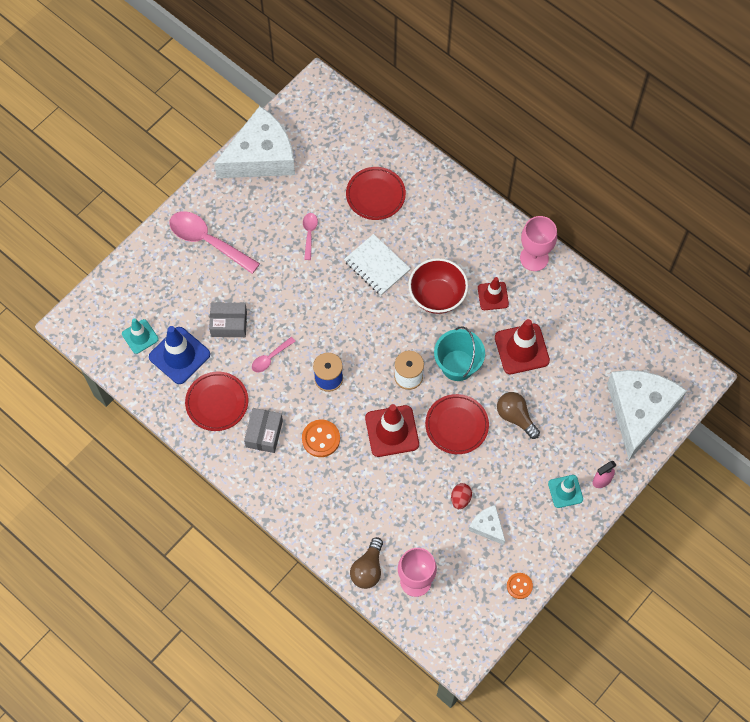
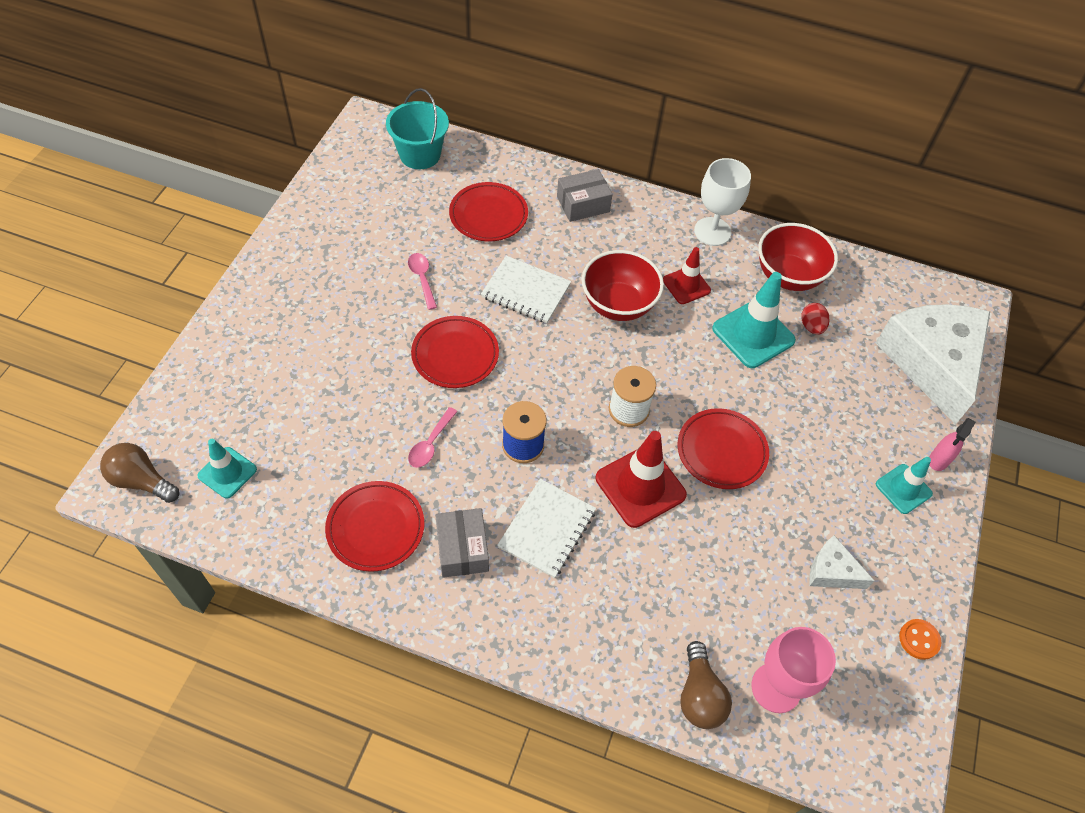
camera: 25 degrees left, 10 degrees down
blue traffic cone [149,326,210,384] -> none
pink spoon [169,211,260,274] -> none
grey box [209,302,247,337] -> grey box moved to [557,169,613,222]
white cheese [214,106,295,178] -> none
orange button [302,420,340,457] -> white notebook [497,479,596,578]
turquoise bucket [434,326,485,381] -> turquoise bucket moved to [386,88,449,169]
red egg [451,483,472,509] -> red egg moved to [801,303,829,335]
red traffic cone [495,319,550,374] -> turquoise traffic cone [712,272,796,368]
brown light bulb [497,392,540,439] -> brown light bulb moved to [100,443,179,503]
pink goblet [520,216,557,271] -> white goblet [694,158,751,246]
none -> red plate [411,316,499,388]
none -> red bowl [758,223,838,291]

